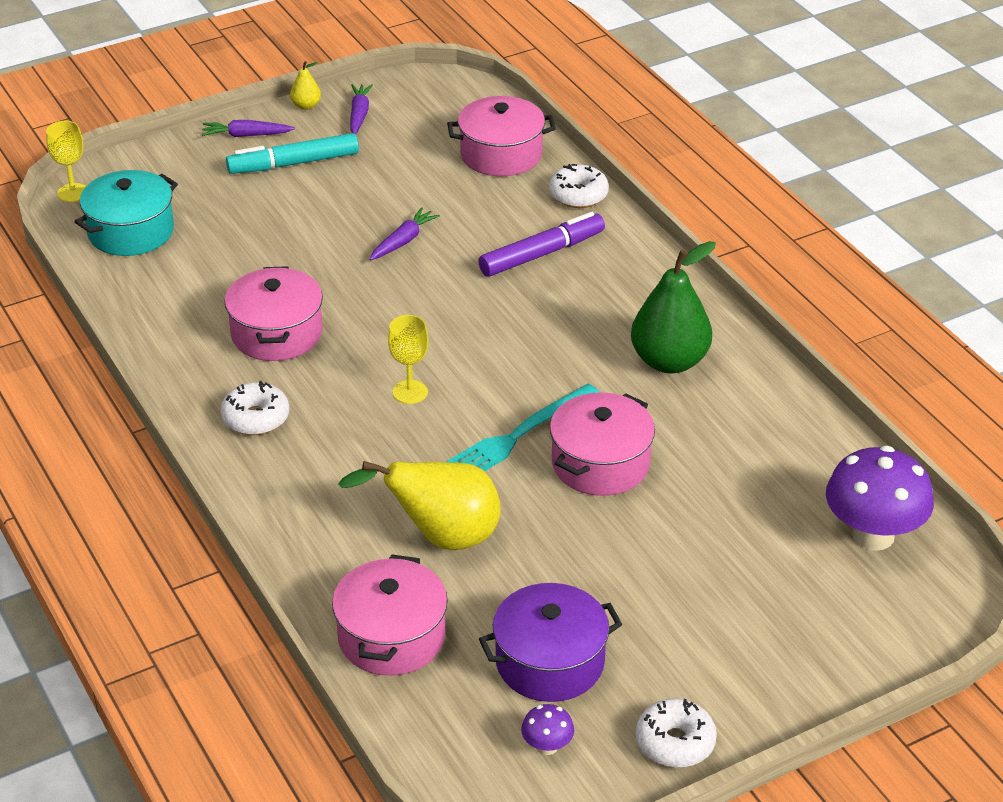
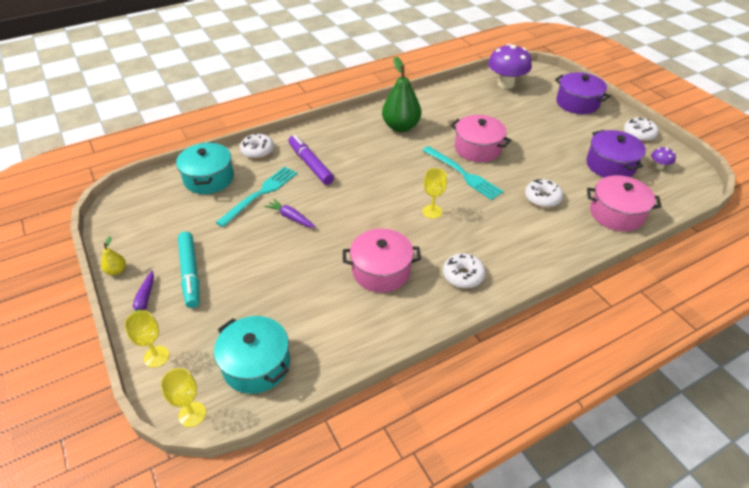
camera: 90 degrees left, 5 degrees up
yellow pear [338,461,501,550] -> white donut [525,179,563,208]
purple carrot [350,84,373,135] -> none
pink pot [447,96,556,176] -> turquoise pot [176,142,234,194]
none -> yellow goblet [124,310,169,368]
none -> turquoise fork [216,166,297,227]
none -> purple pot [555,72,611,114]

